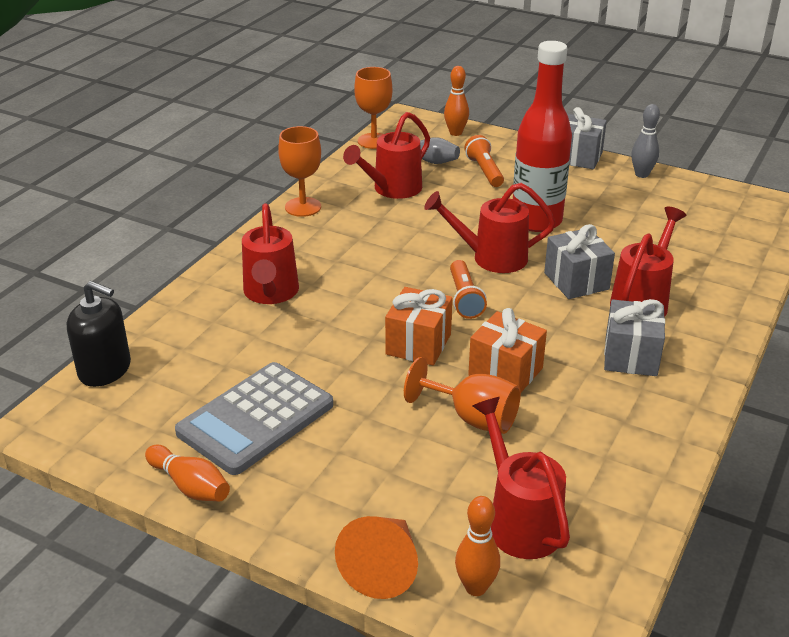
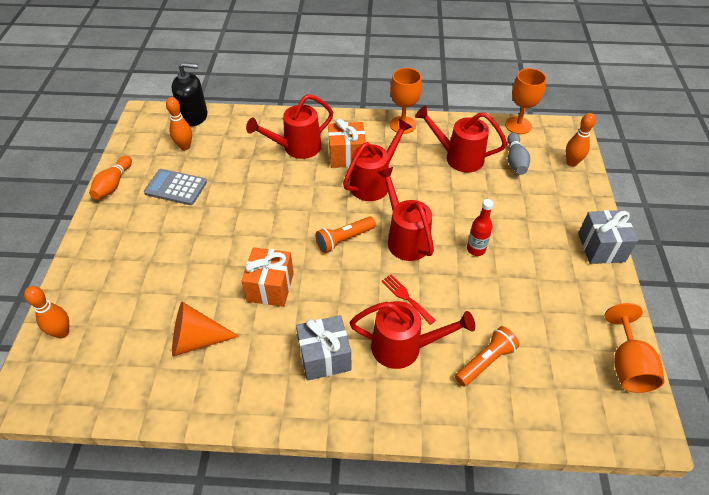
camera: 65 degrees right, 15 degrees up
black soap dispenser [67,281,131,387] -> black soap dispenser turned 90 degrees counterclockwise [172,62,207,126]
grey calculator [175,362,333,475] -> grey calculator [144,169,207,205], size x0.64
orange cone [335,516,418,599] -> orange cone moved to [172,302,239,356]
orange gift [385,287,452,366] -> orange gift moved to [328,118,366,168]
orange goblet [404,357,521,434] -> orange goblet moved to [604,303,665,393]
orange flashlight [464,135,504,187] -> orange flashlight moved to [455,326,520,387]
red watering can [473,397,570,559] -> red watering can moved to [343,119,412,201]
red bottle [513,41,572,232] -> red bottle [467,199,494,256], size x0.44
grey gift [544,224,615,299] -> red fork [381,274,436,325]
grey bowling pin [631,104,660,178] -> none
none -> orange bowling pin [166,97,192,151]

